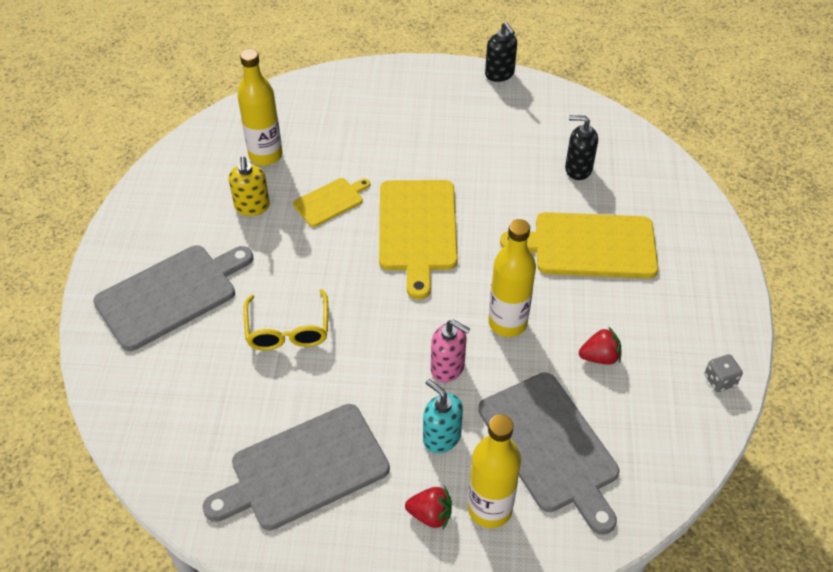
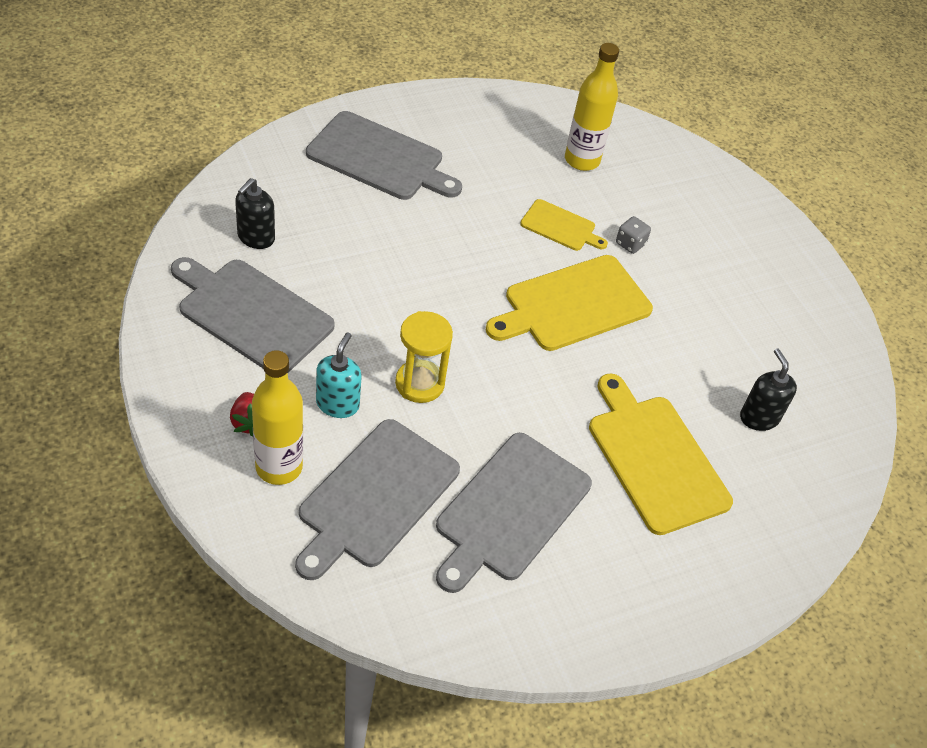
camera: 55 degrees right, 0 degrees up
yellow soap dispenser [229,156,270,216] -> none
yellow glasses [243,289,328,350] -> none
pink soap dispenser [431,320,470,383] -> yellow hourglass [395,311,453,403]
black soap dispenser [485,22,517,82] -> black soap dispenser moved to [235,178,275,249]
yellow bottle [488,219,536,337] -> none
red strawberry [579,326,622,364] -> grey cutting board [436,433,592,593]
grey dice [704,354,743,392] -> grey dice moved to [616,216,651,254]

